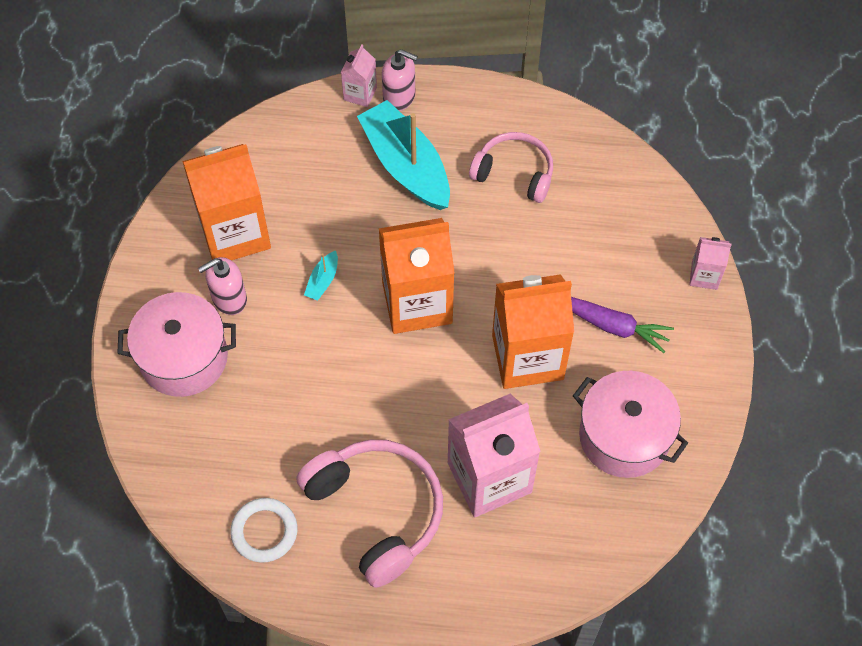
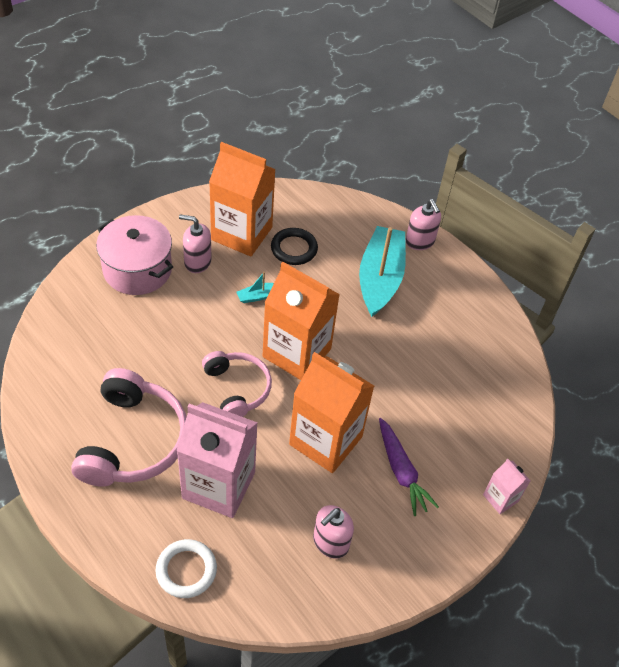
camera: 40 degrees right, 10 degrees down
white ring [230,498,297,562] -> white ring moved to [156,539,217,598]
pink carton [341,44,377,107] -> none
pink headphones [469,132,553,203] -> pink headphones moved to [202,351,272,417]
pink pot [573,371,688,478] -> pink soap dispenser [313,505,354,559]
none -> black ring [271,228,318,265]

